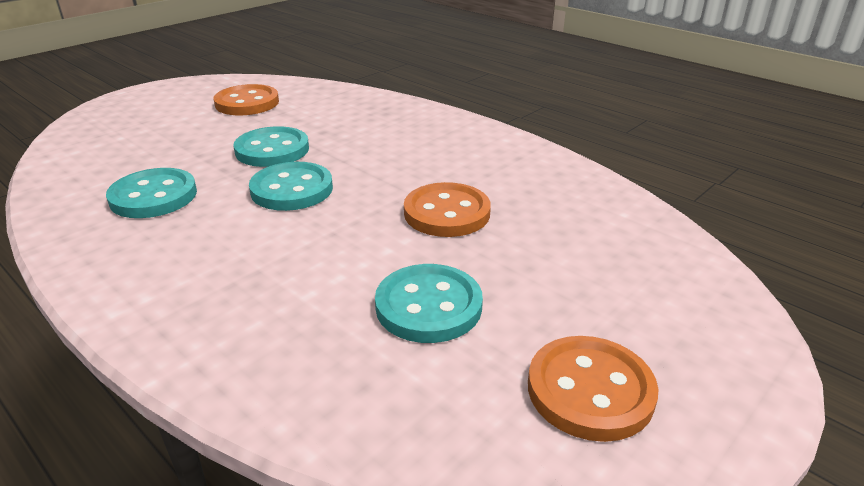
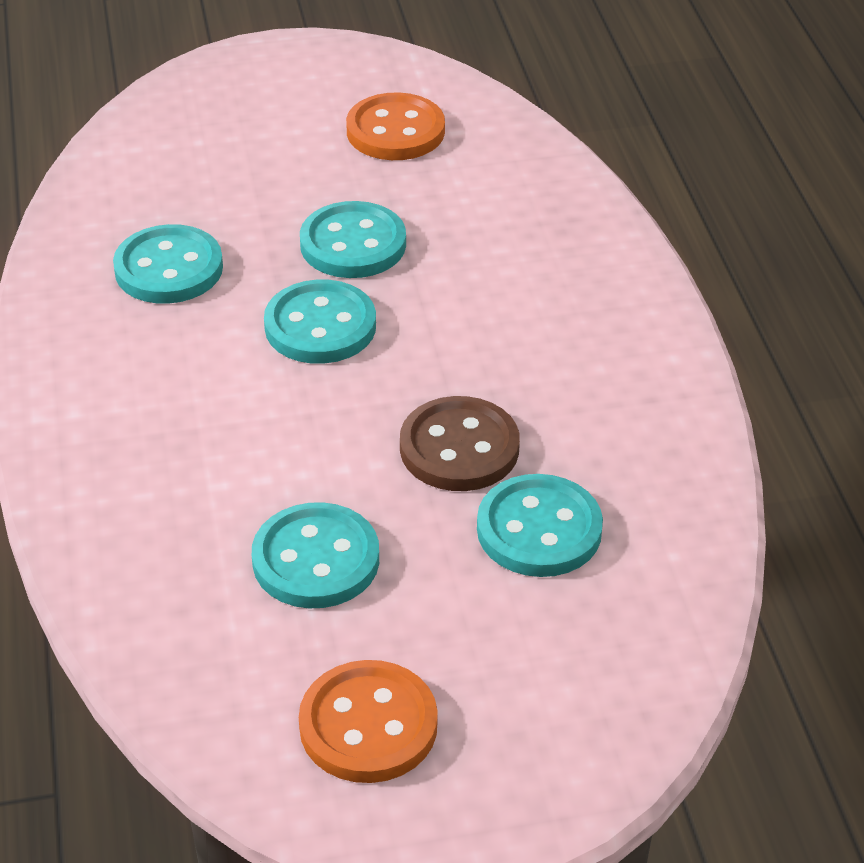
camera: 35 degrees right, 10 degrees up
orange button [404,182,491,237] -> brown button [400,396,520,491]
none -> turquoise button [477,474,603,577]

